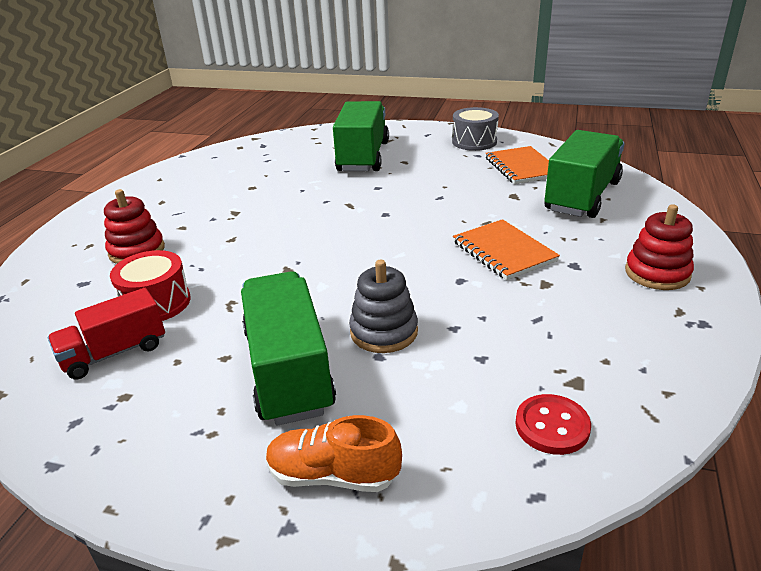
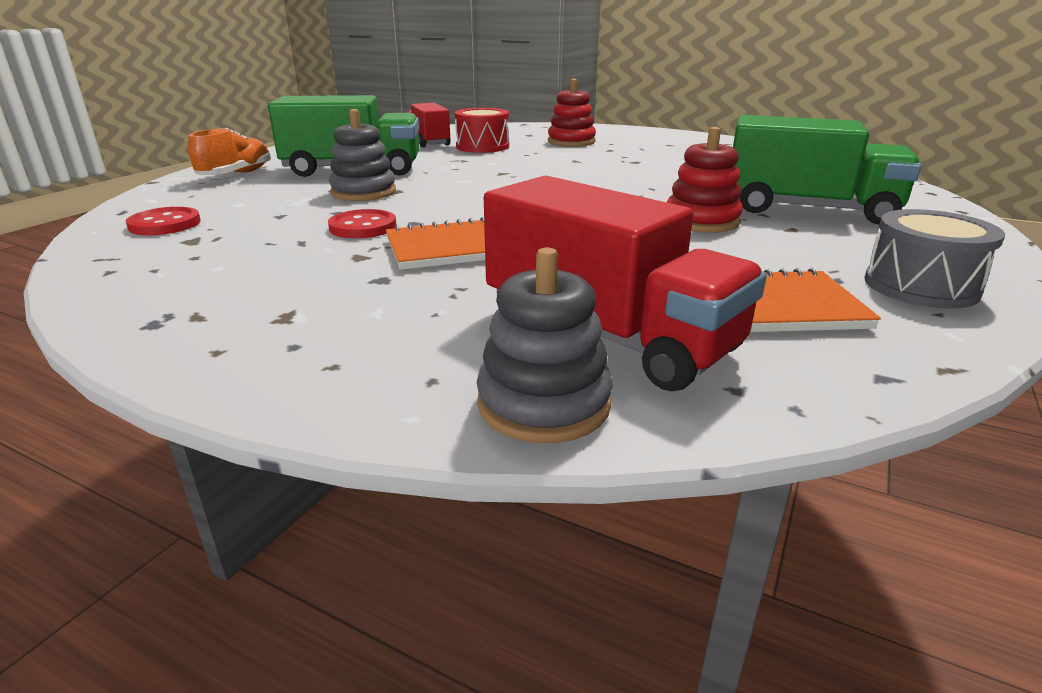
camera: 100 degrees right, 5 degrees down
green truck [545,130,625,218] -> red truck [484,175,767,391]
red stacking toy [625,204,694,290] -> red stacking toy moved to [667,127,743,233]
none -> red button [328,209,397,239]
none -> grey stacking toy [477,247,613,443]

